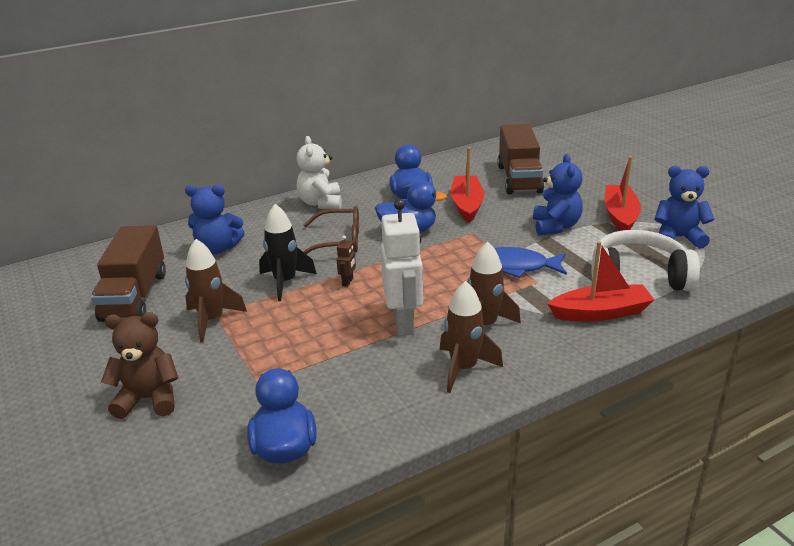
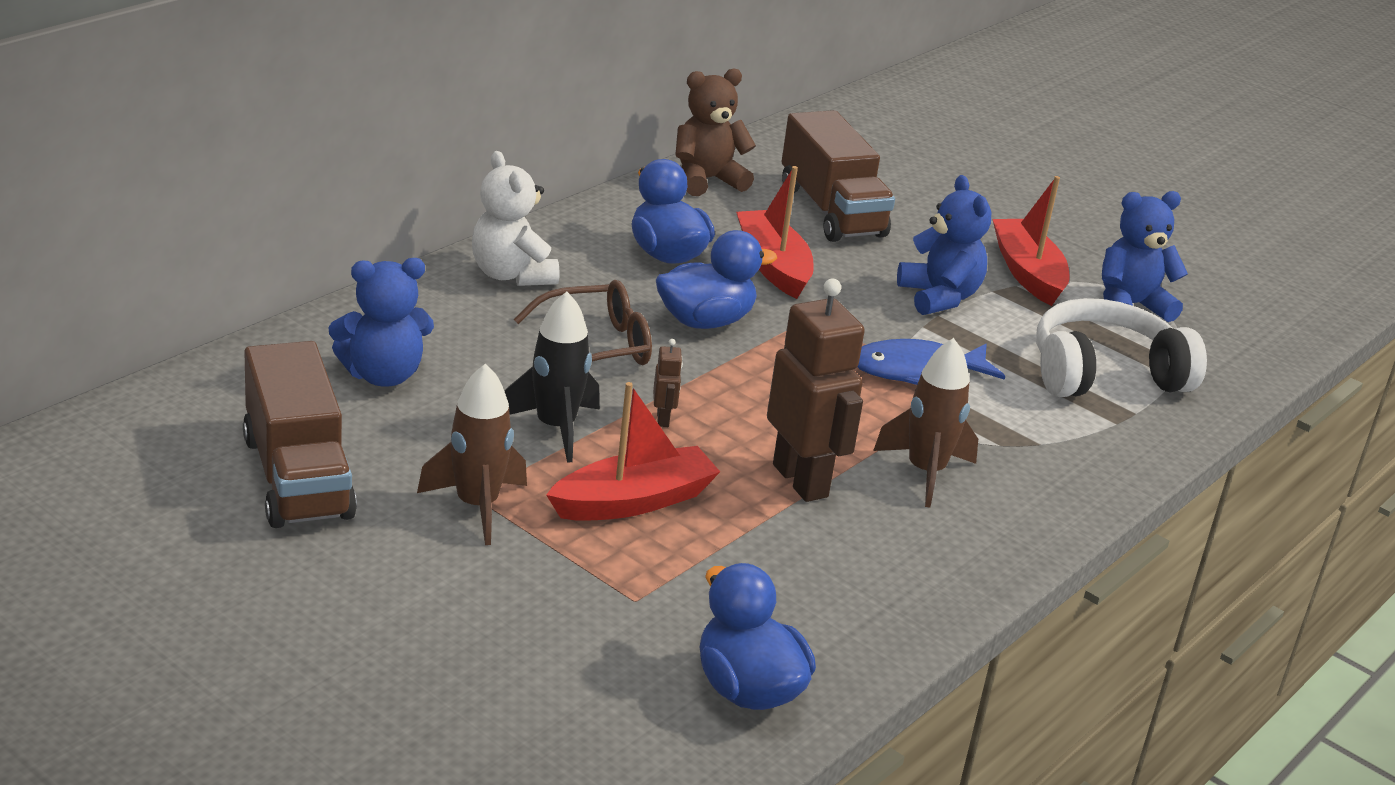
camera: 25 degrees left, 0 degrees up
brown teddy bear [101,312,178,419] -> brown teddy bear moved to [675,69,756,196]
white robot [381,199,423,336] -> brown robot [767,279,865,502]
brown rocket [440,281,503,393] -> none
red boat [547,241,655,321] -> red boat moved to [546,382,720,521]

